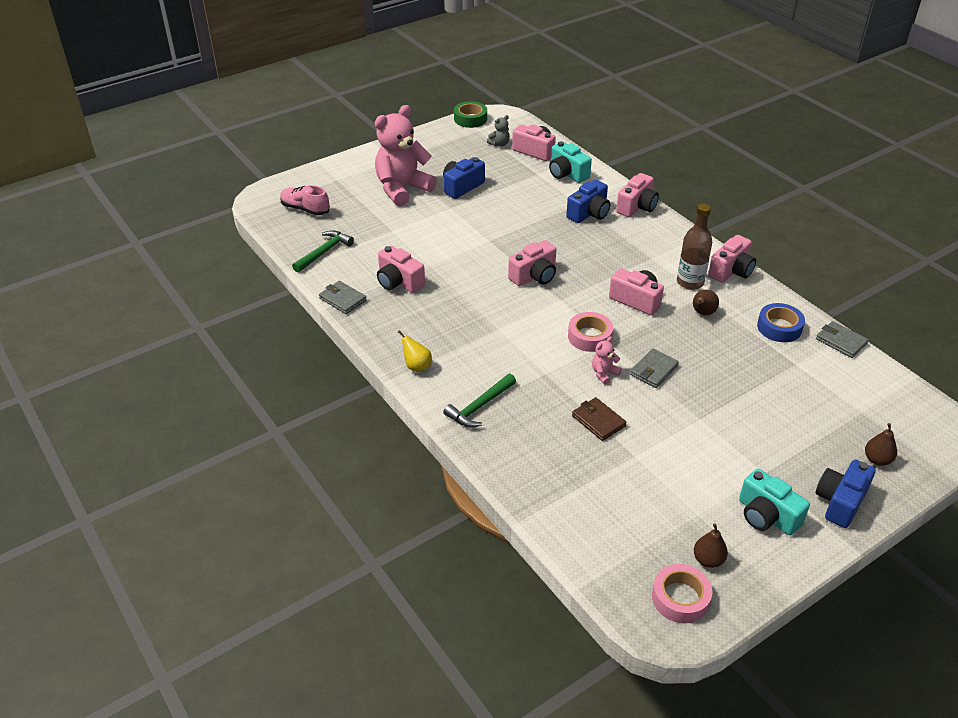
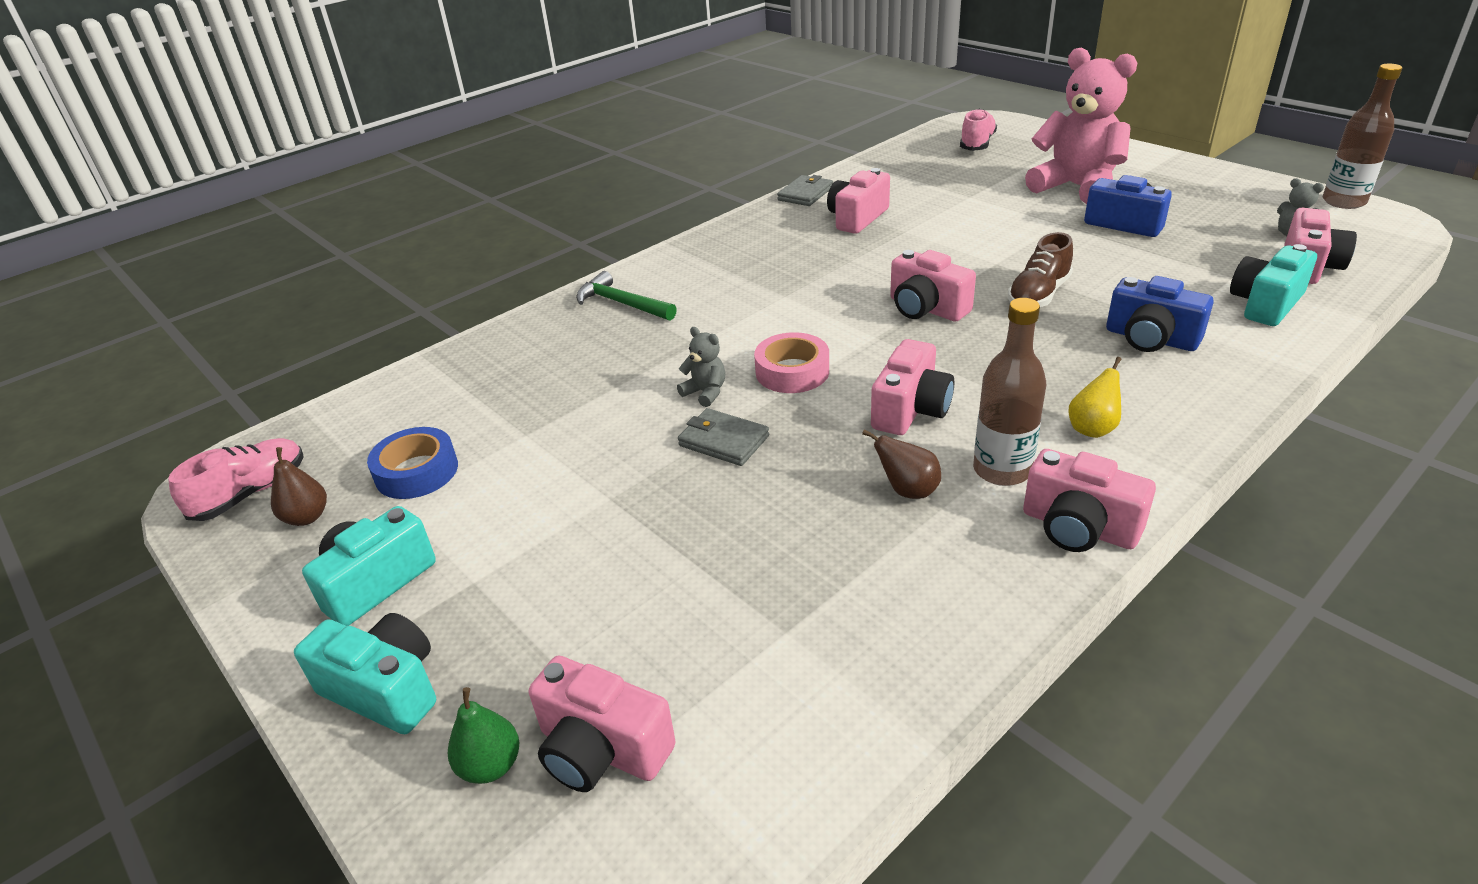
camera: 85 degrees right, 5 degrees down
green hammer [292,230,354,273] -> none
yellow pear [398,330,432,373] -> yellow pear moved to [1068,357,1121,438]
green tape [454,101,487,128] -> brown bottle [1323,64,1402,209]
brown wallet [572,397,626,441] -> none
pink teddy bear [592,337,622,385] -> grey teddy bear [677,327,725,407]
pink camera [616,173,659,217] -> pink camera moved to [529,656,676,792]
pink tape [652,564,712,623] -> pink shoe [168,438,304,521]
blue tape [757,303,805,342] -> blue tape moved to [367,427,458,499]
blue camera [815,460,876,528] -> turquoise camera [294,613,436,734]
grey wallet [816,321,869,358] -> none
brown pear [865,423,897,466] -> green pear [448,687,519,784]
none -> brown shoe [1008,232,1073,307]

